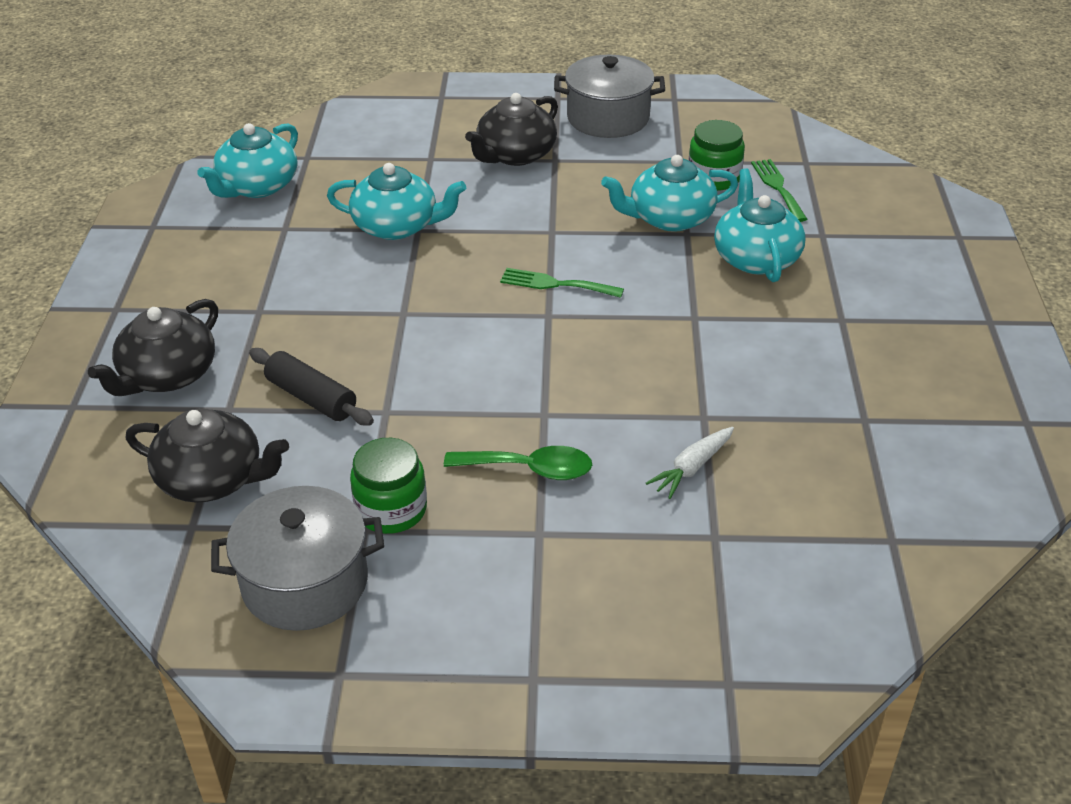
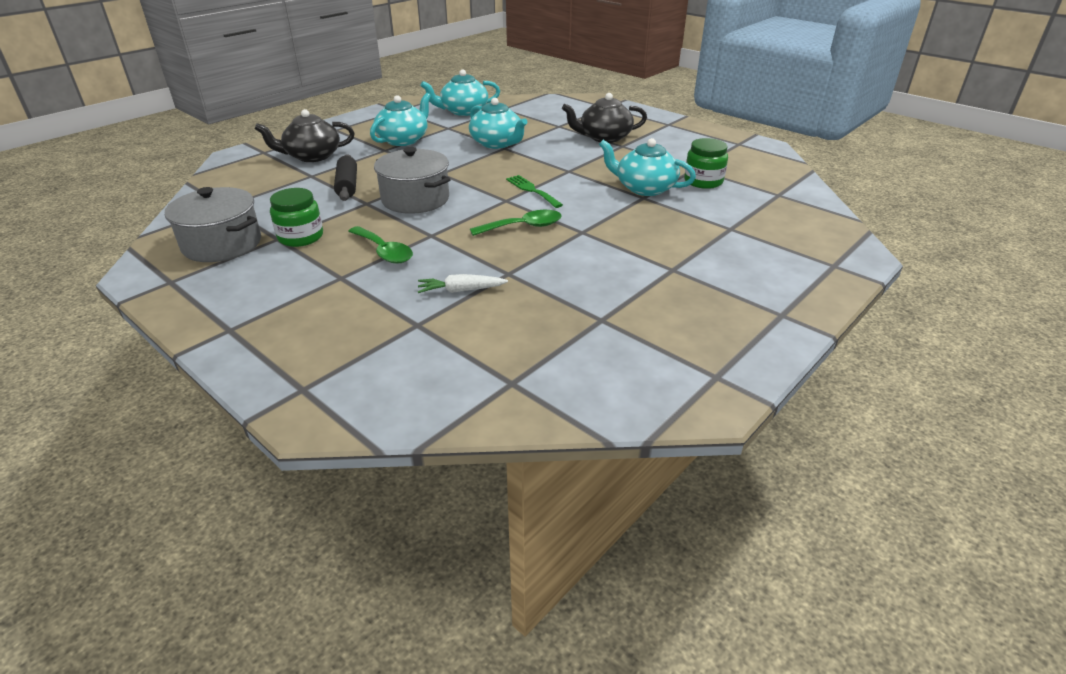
camera: 40 degrees right, 5 degrees down
black teapot [126,408,289,502] -> none
grey pot [554,55,665,138] -> grey pot moved to [374,147,451,214]
turquoise teapot [714,168,806,282] -> turquoise teapot moved to [370,93,431,146]
green fork [751,159,807,222] -> none
none -> green spoon [470,210,562,236]

